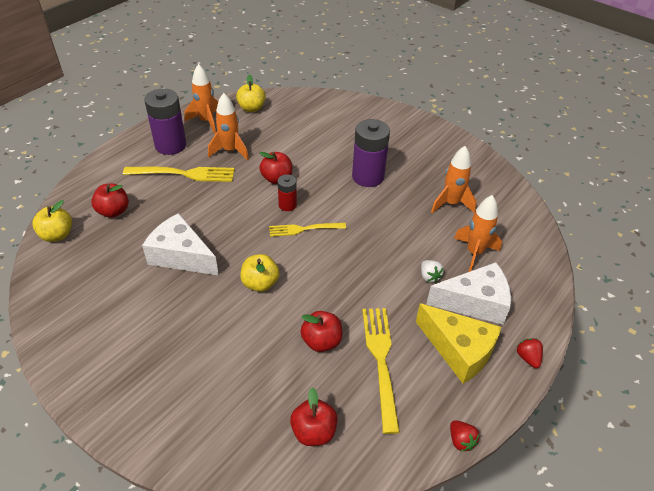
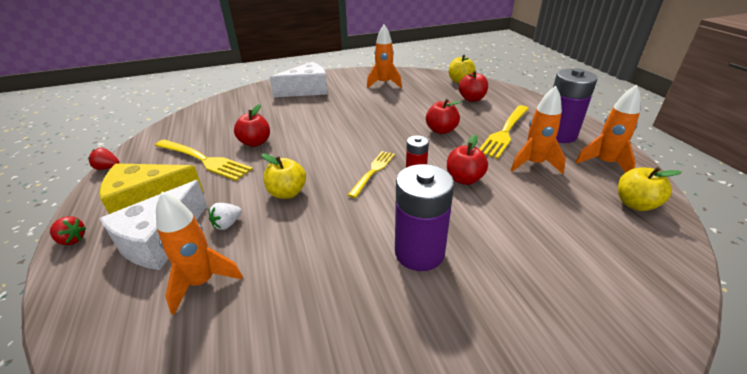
camera: 125 degrees right, 10 degrees down
white cheese [142,213,219,276] -> white cheese moved to [269,62,328,97]
yellow apple [240,254,280,292] -> yellow apple moved to [261,153,306,199]
red apple [290,388,337,446] -> red apple moved to [426,99,461,134]
white strawberry [421,260,444,283] -> white strawberry turned 60 degrees counterclockwise [209,203,242,230]
orange rocket [431,146,476,213] -> orange rocket moved to [367,25,402,89]

